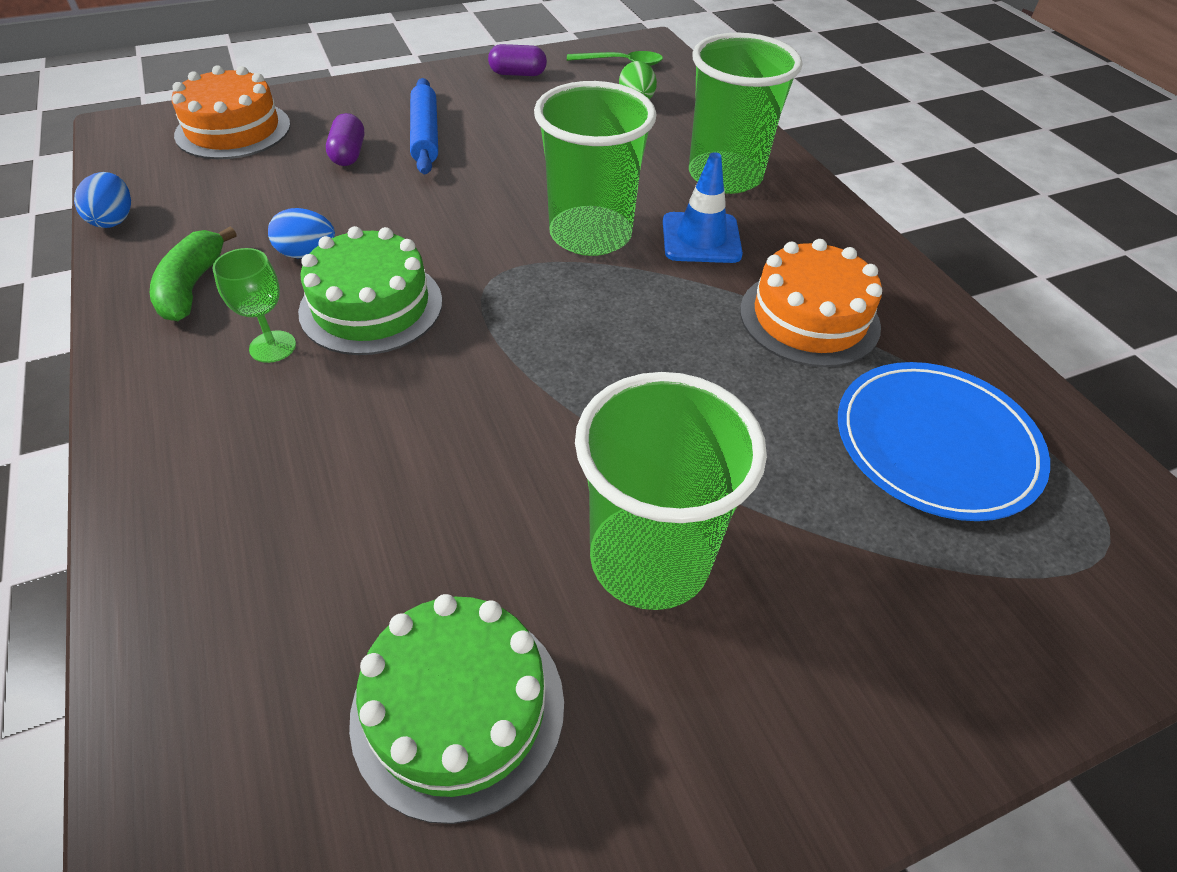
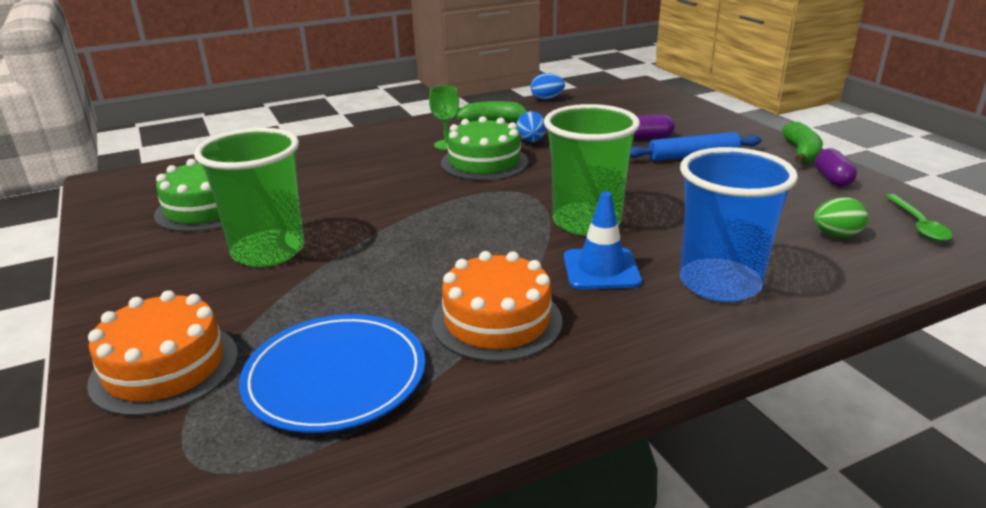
camera: 90 degrees right, 20 degrees down
orange cake [172,65,291,159] -> orange cake moved to [87,290,238,416]
green cup [689,33,802,194] -> blue cup [680,147,798,302]
none -> green banana [782,122,823,164]

